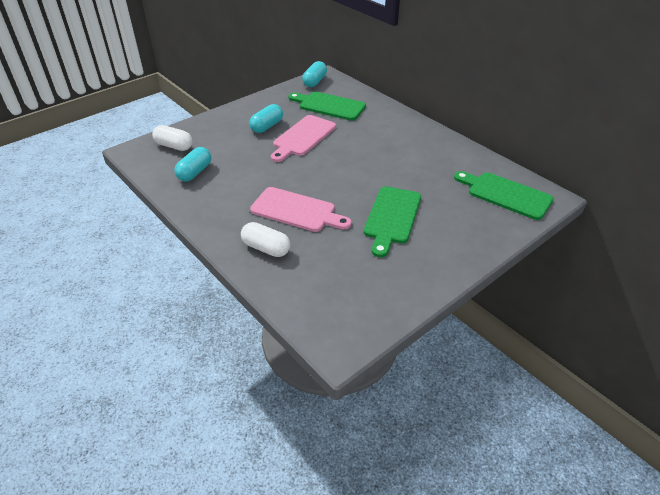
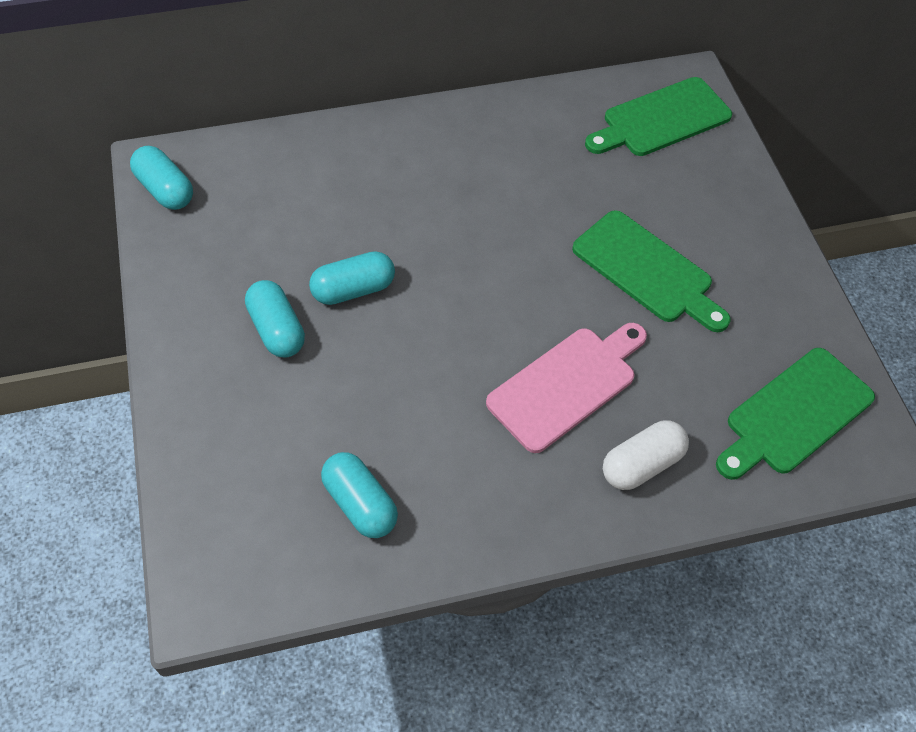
camera: 65 degrees left, 15 degrees up
white capsule [152,125,193,151] -> none
pink cutting board [271,115,336,162] -> turquoise capsule [309,251,395,305]
green cutting board [288,92,366,121] -> green cutting board moved to [716,348,875,480]

